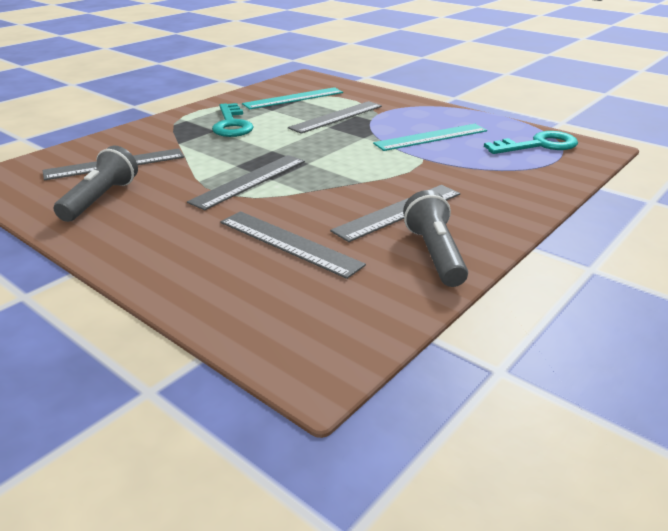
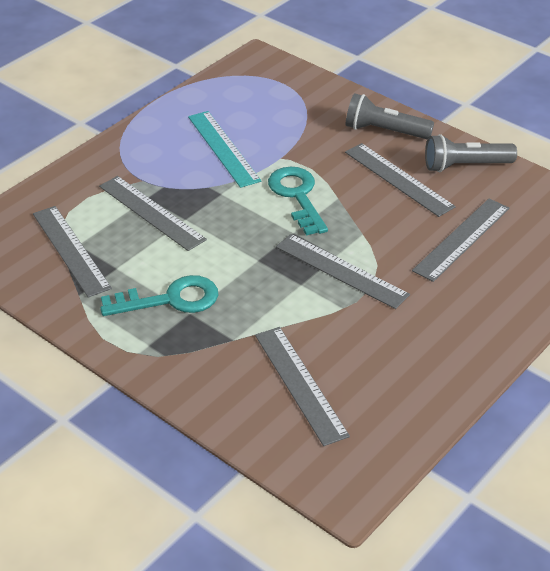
camera: 90 degrees left, 10 degrees up
grey flashlight [54,146,138,222] -> grey flashlight moved to [346,93,434,139]
turquoise ruler [242,87,343,109] -> grey ruler [33,206,112,298]
turquoise key [484,131,578,154] -> turquoise key moved to [268,167,328,236]

